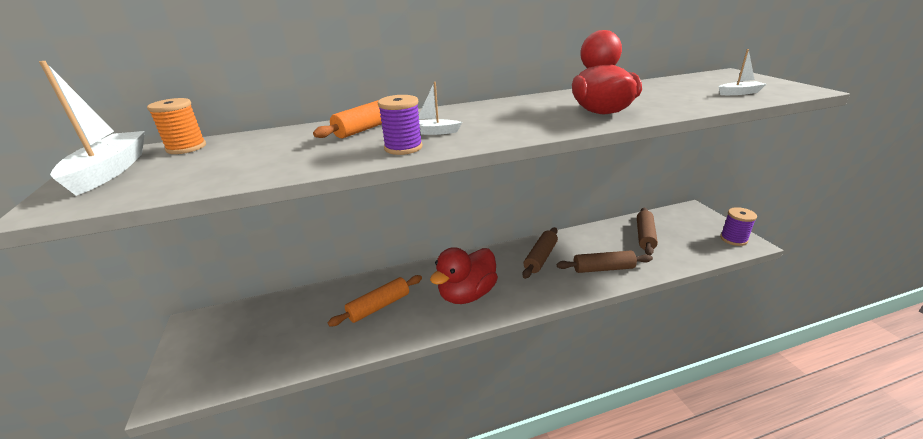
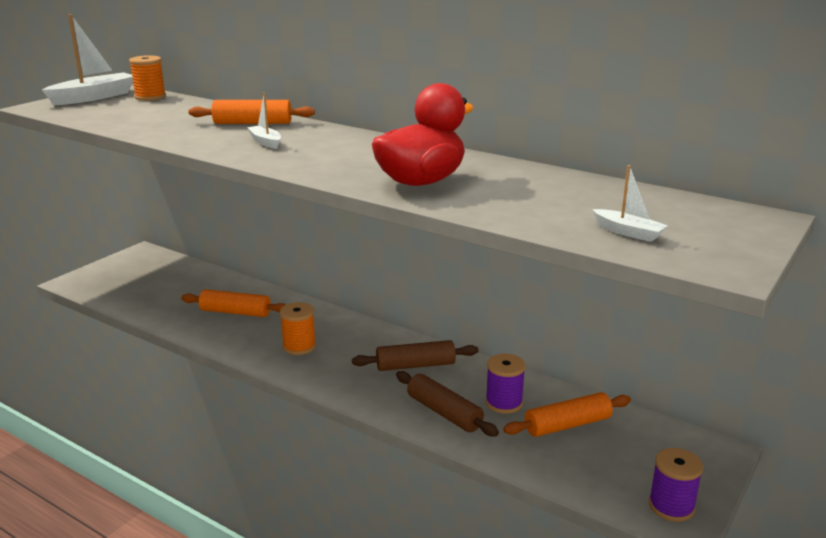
camera: 50 degrees right, 5 degrees down
purple spool [378,95,423,155] -> purple spool moved to [486,353,525,414]
red duck [430,247,498,304] -> orange spool [280,302,316,355]
brown rolling pin [637,208,658,255] -> orange rolling pin [503,392,631,437]

